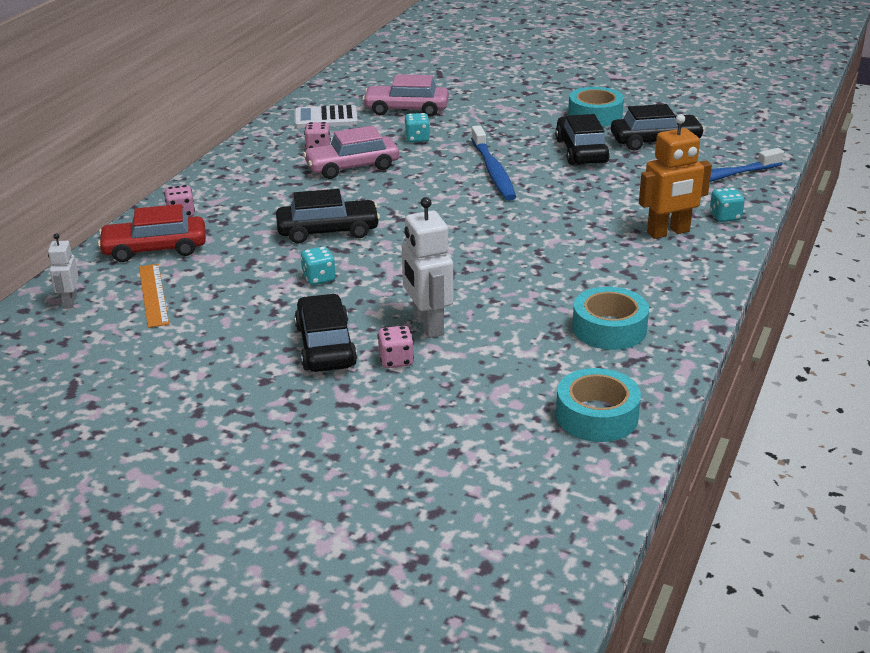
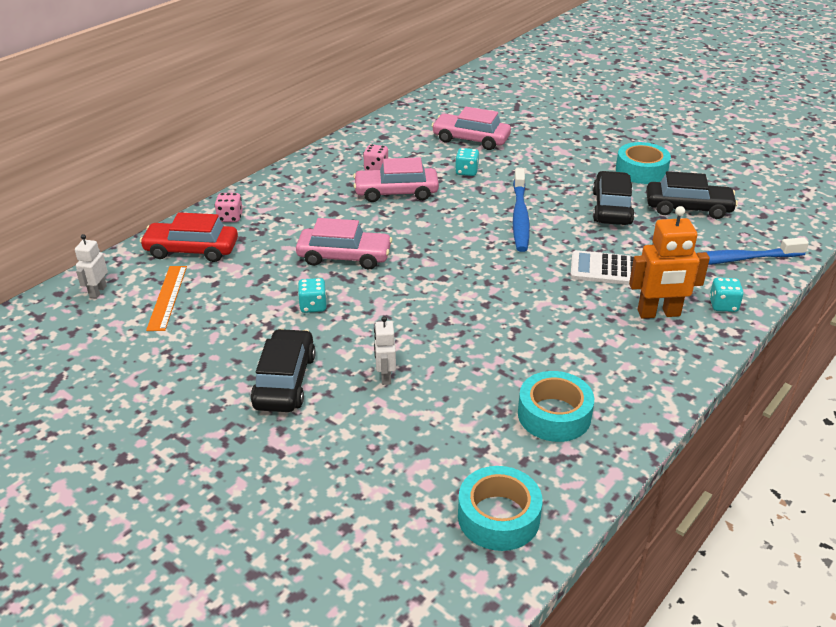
camera: 15 degrees right, 5 degrees up
black car [276,189,380,243] -> pink car [296,218,392,269]
white calculator [295,105,358,128] -> white calculator moved to [570,250,634,285]
pink dice [378,326,414,368] -> none
white robot [402,197,453,338] -> white robot [374,316,396,385], size x0.57

